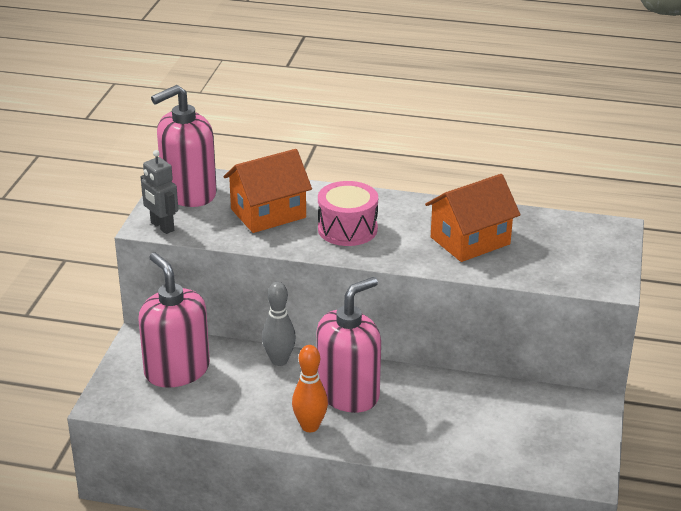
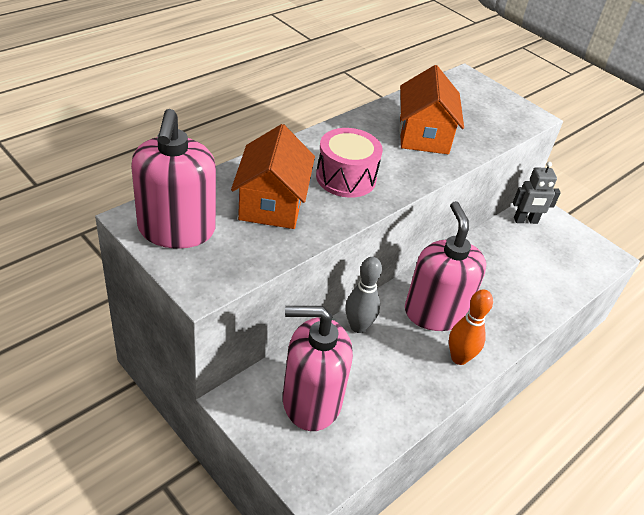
camera: 60 degrees left, 10 degrees up
grey robot [141,150,178,234] -> grey robot moved to [513,162,561,224]

